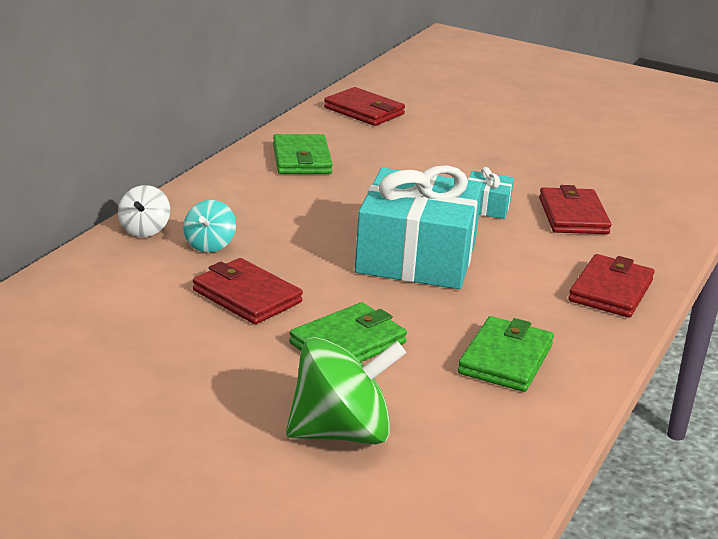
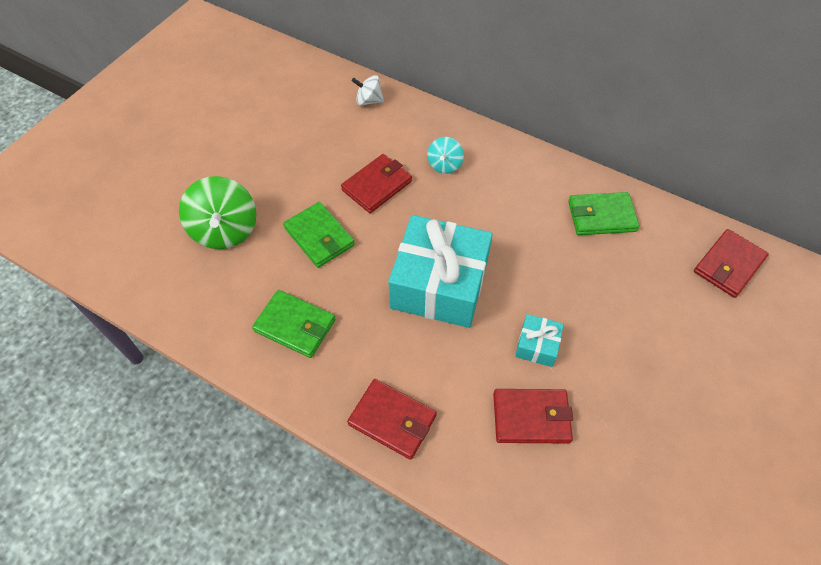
camera: 95 degrees right, 30 degrees up
white spinning top [118,185,170,237] -> white spinning top moved to [352,75,384,106]
turquoise spinning top [183,200,236,253] -> turquoise spinning top turned 90 degrees counterclockwise [427,137,464,174]

